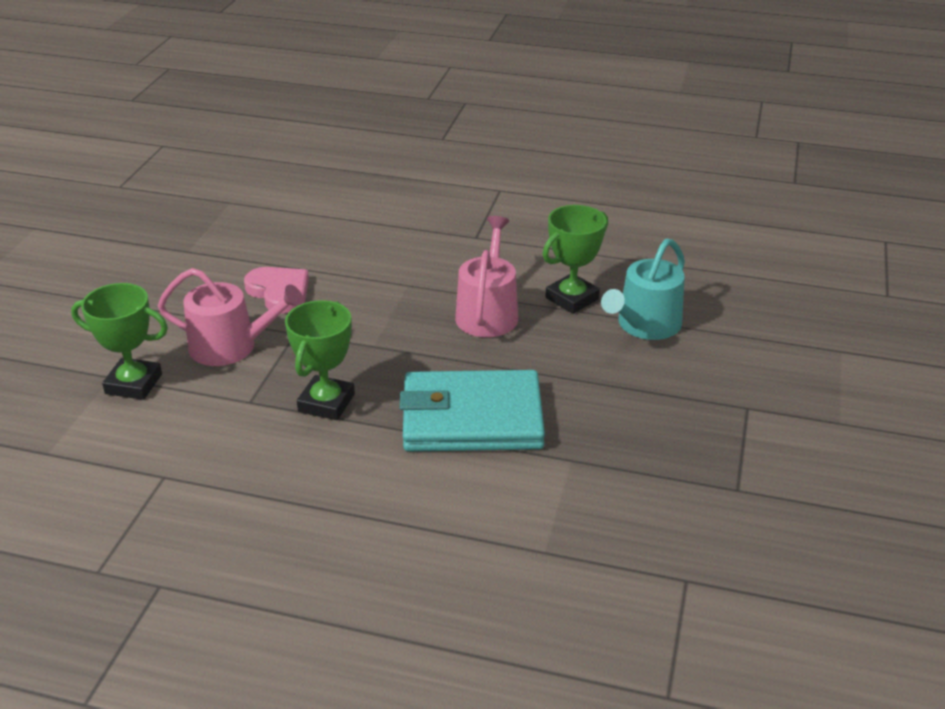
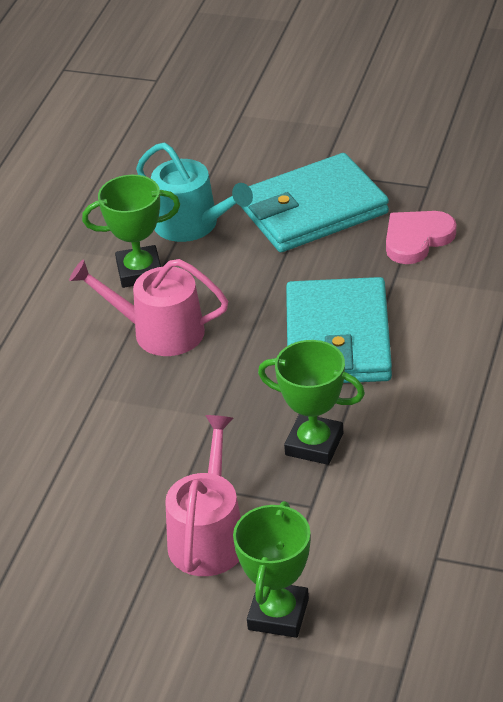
camera: 85 degrees left, 5 degrees up
pink heart [244,267,309,314] -> pink heart moved to [386,211,456,264]
green trophy [542,205,608,314] -> green trophy turned 60 degrees counterclockwise [82,175,180,288]
none -> turquoise wallet [240,153,389,252]

